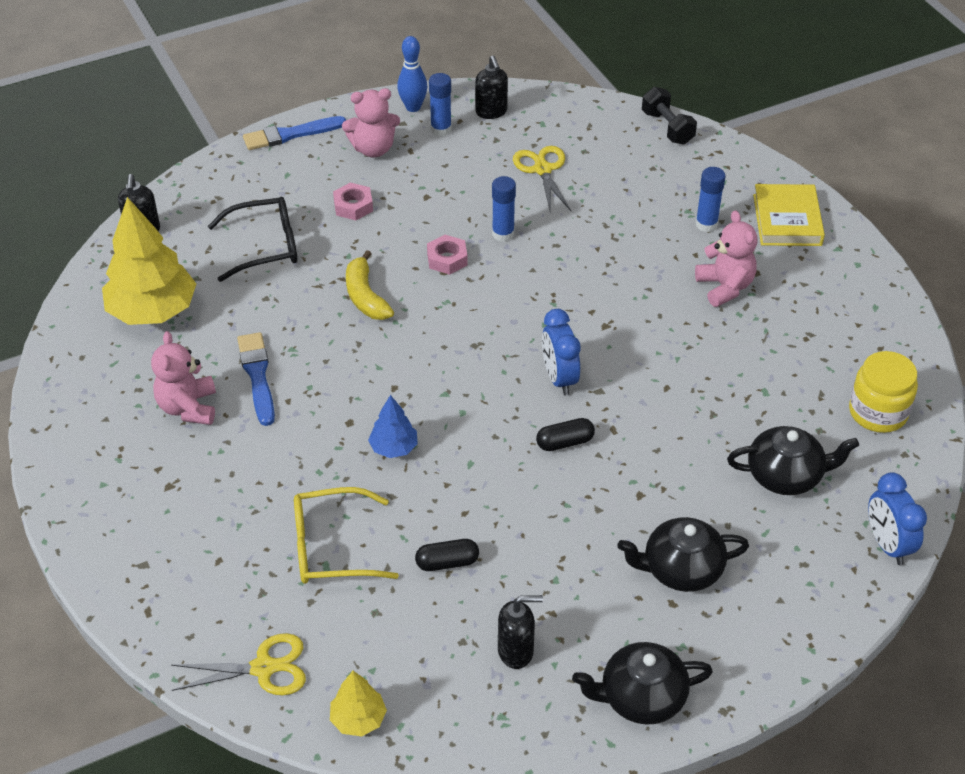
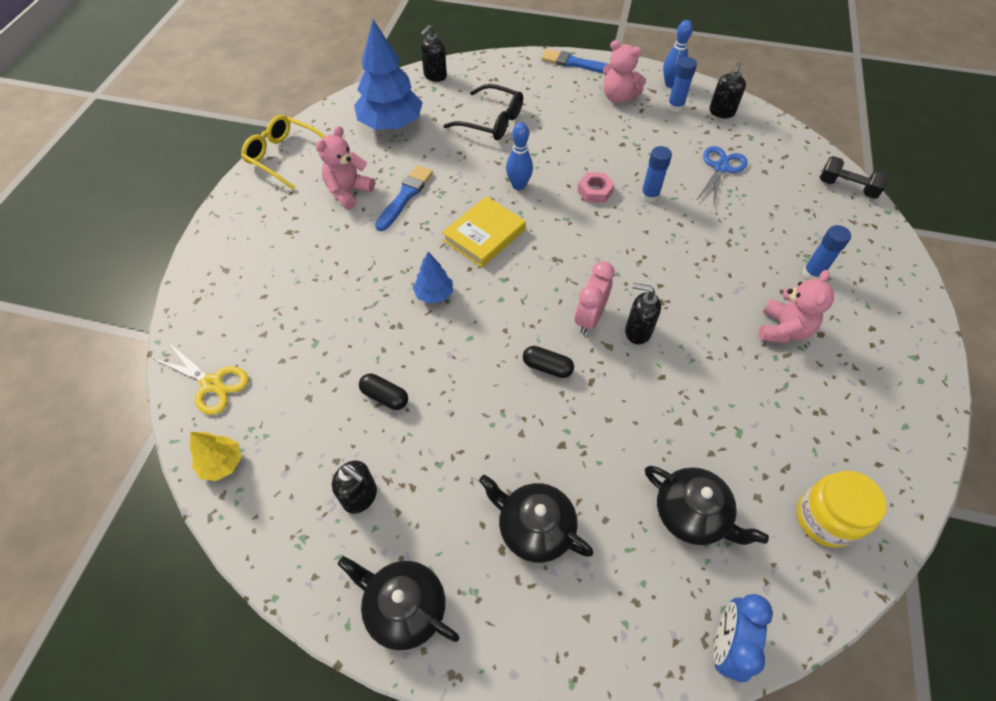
camera: 40 degrees right, 10 degrees up
yellow tree [102,197,196,325] -> blue tree [354,19,423,130]
yellow glasses [294,487,399,584] -> yellow glasses moved to [241,115,325,190]
pink nut [333,183,373,220] -> none
yellow banana [346,250,394,320] -> blue bowling pin [506,122,533,190]
yellow scissors [513,146,572,214] -> blue scissors [697,146,748,205]
blue clock [542,309,580,395] -> pink clock [575,261,615,334]
black dumbbell [642,87,697,145] -> black dumbbell turned 75 degrees counterclockwise [820,156,889,199]
yellow book [753,184,825,246] -> yellow book moved to [442,196,526,267]
none -> black soap dispenser [625,283,661,344]

